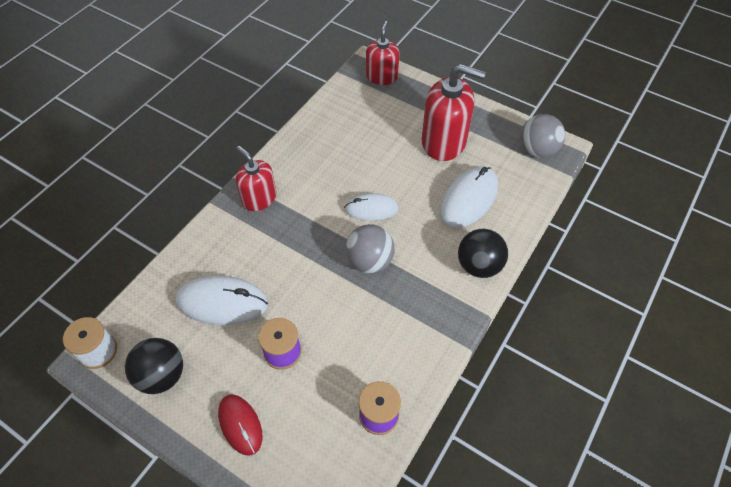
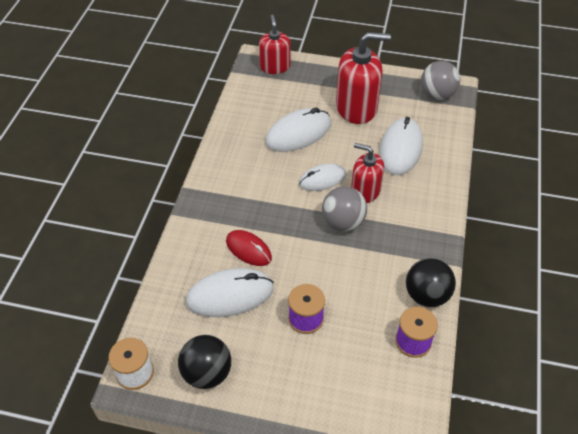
camera: 20 degrees left, 5 degrees down
red mouse [218,394,263,456] -> red mouse moved to [226,230,272,266]
red soap dispenser [236,146,276,211] -> red soap dispenser moved to [351,143,384,203]
black ball [458,229,508,278] -> black ball moved to [406,258,456,307]
none -> white mouse [265,107,331,152]

